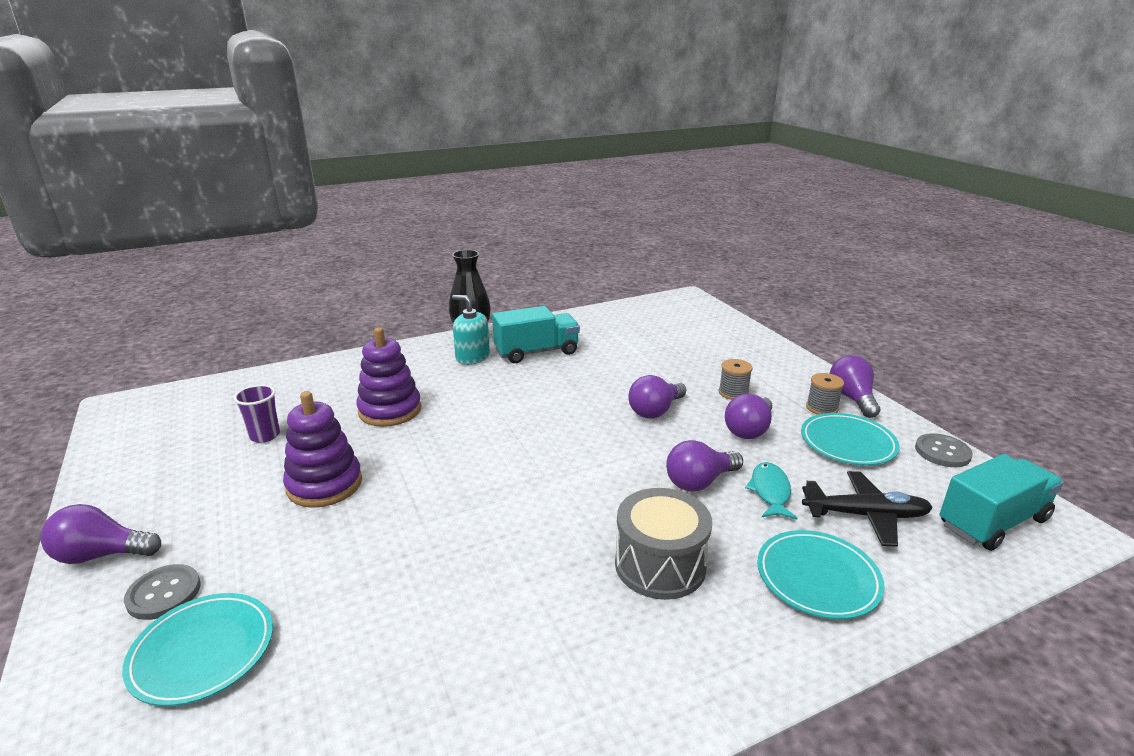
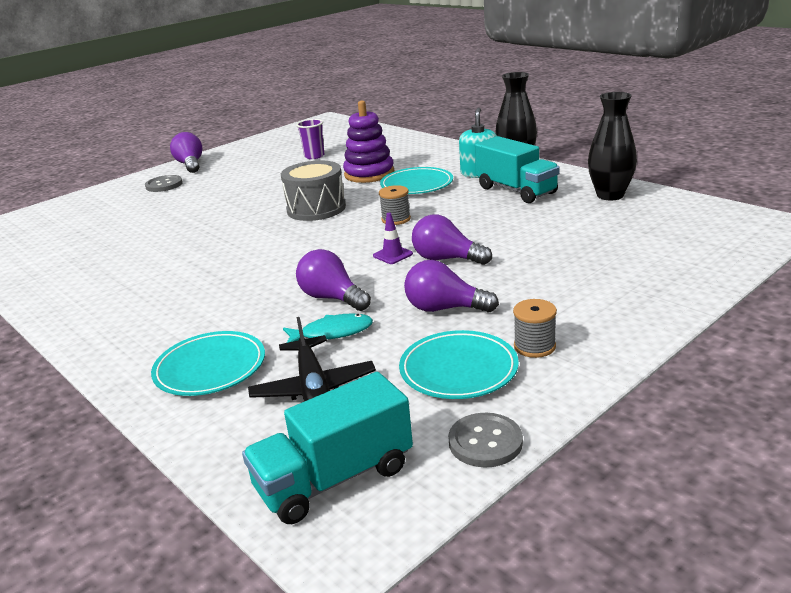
camera: 75 degrees right, 0 degrees up
turquoise plate [122,593,273,706] -> turquoise plate moved to [380,167,453,194]
purple stacking toy [283,391,362,508] -> none
grey drum [615,488,712,600] -> grey drum moved to [281,160,346,221]
grey spool [719,359,753,400] -> grey spool moved to [379,185,411,225]
purple light bulb [830,355,880,418] -> none
turquoise truck [940,454,1064,551] -> turquoise truck turned 105 degrees clockwise [242,372,413,524]
none -> purple traffic cone [373,213,413,264]
none -> black vase [588,92,637,200]

